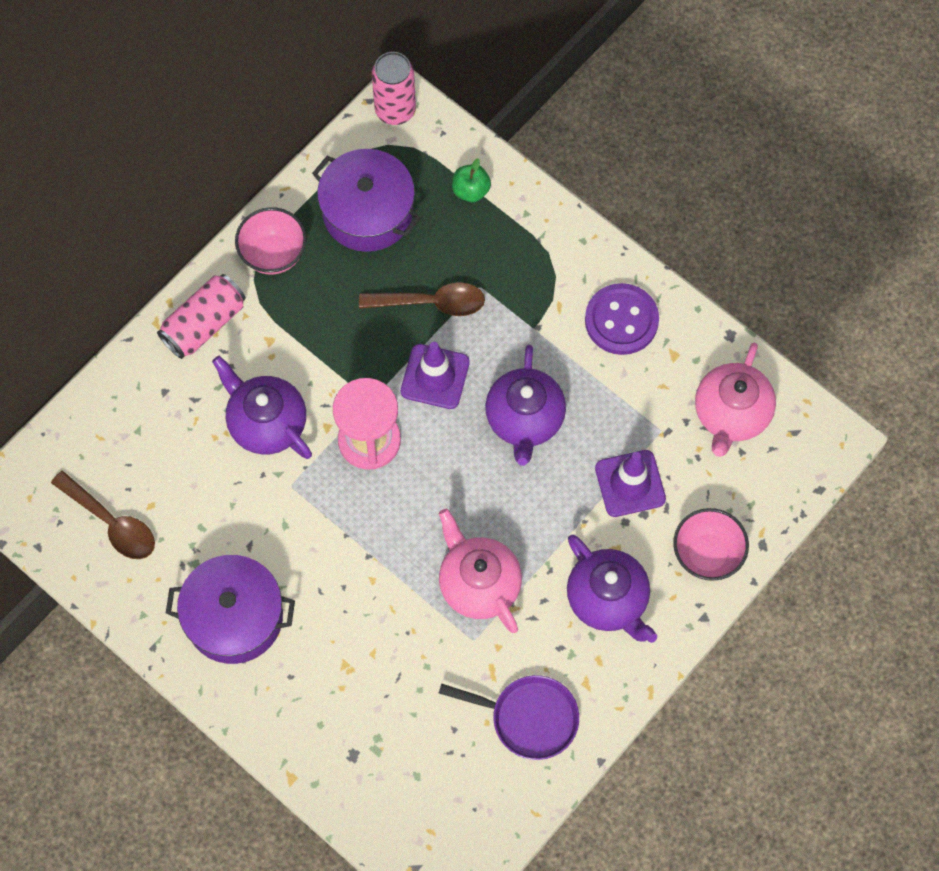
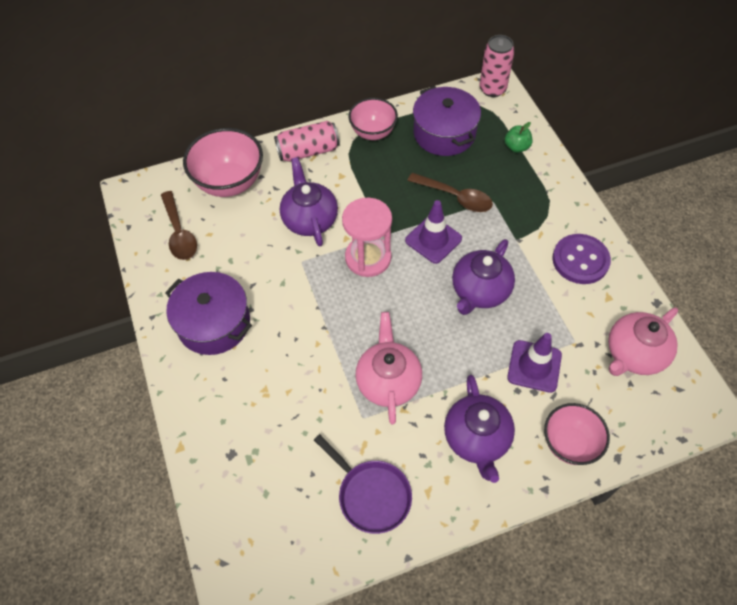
camera: 30 degrees right, 10 degrees down
none -> pink bowl [183,128,263,197]

